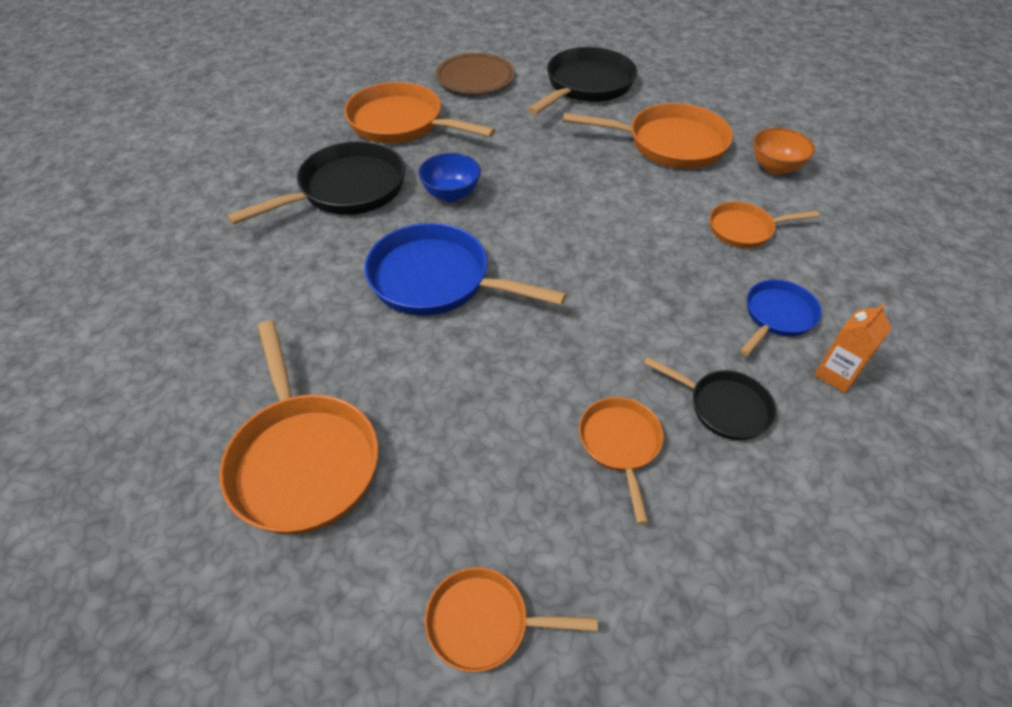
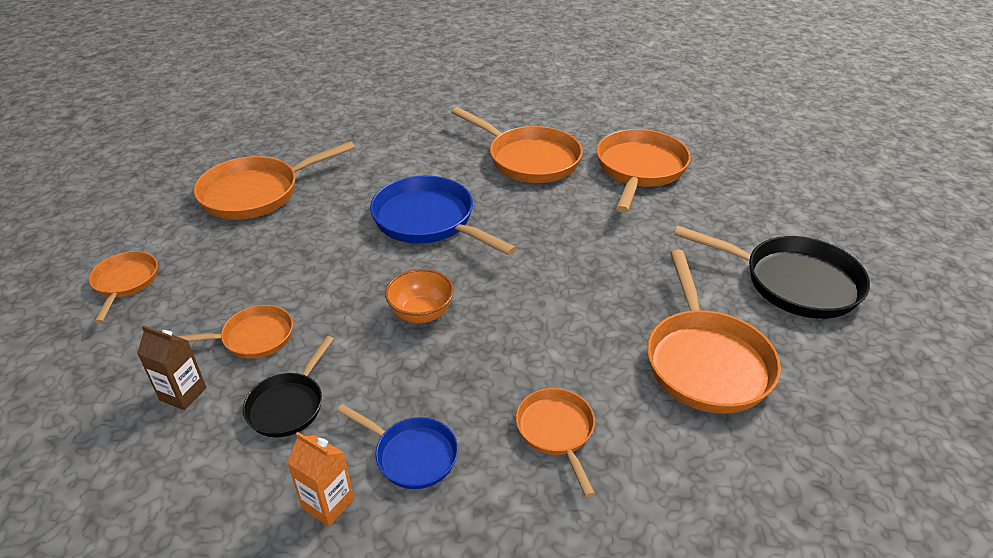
camera: 80 degrees right, 10 degrees down
black pan [227,141,405,225] -> orange pan [452,107,583,183]
blue pan [364,223,567,316] -> blue pan turned 60 degrees counterclockwise [370,176,517,256]
blue bowl [418,153,481,202] -> none
brown plate [436,53,515,94] -> none
orange bowl [753,127,815,175] -> orange bowl moved to [385,269,454,324]
none -> brown carton [137,325,206,410]

